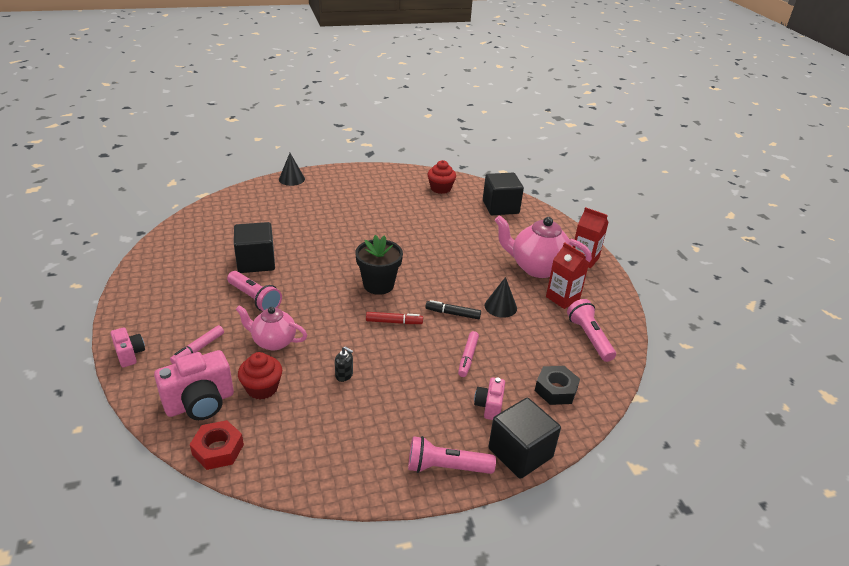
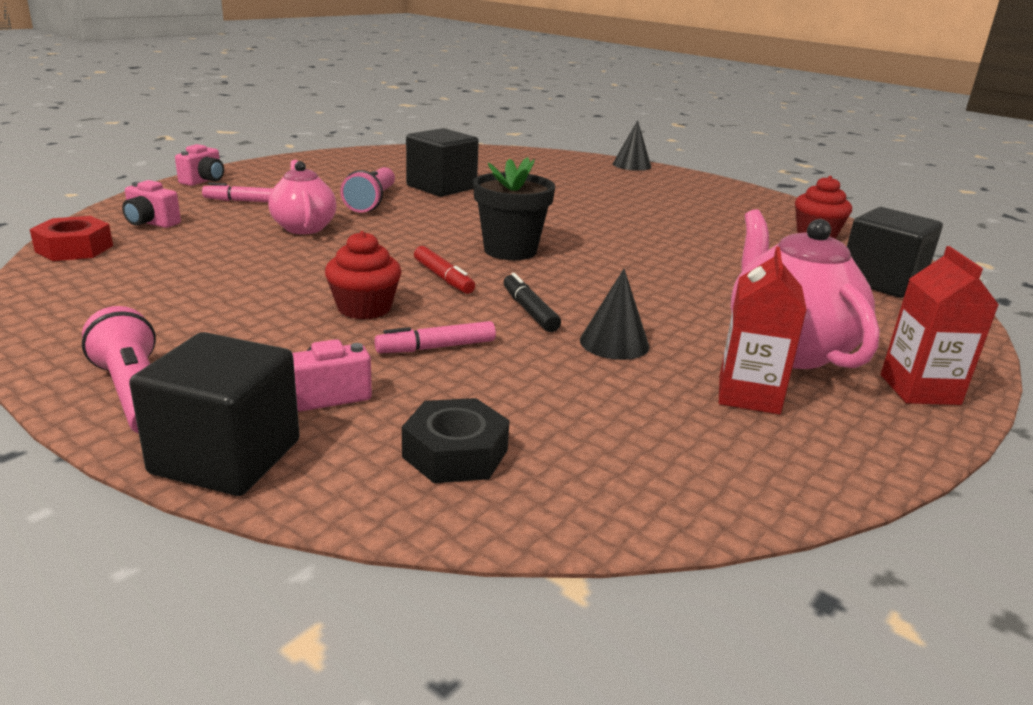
camera: 55 degrees right, 10 degrees down
pink camera [154,350,234,420] -> pink camera [122,180,181,228], size x0.55
red cupcake [238,352,282,399] -> red cupcake moved to [325,231,401,319]
black soap dispenser [335,346,353,382] -> none
pink flashlight [567,299,616,362] -> none

